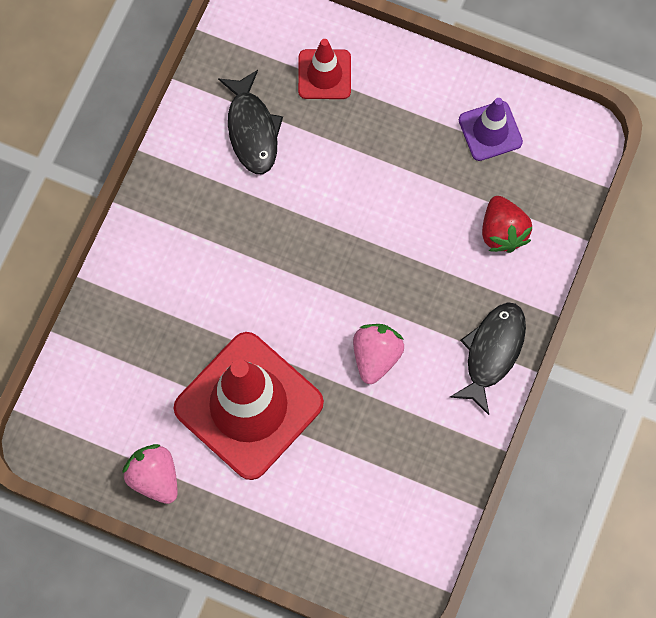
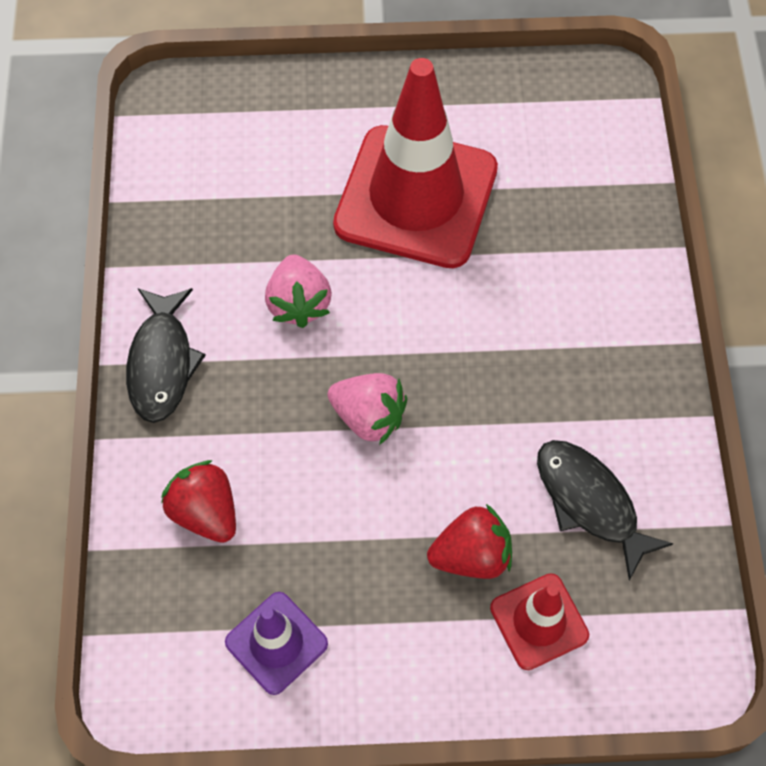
camera: 155 degrees right, 10 degrees down
pink strawberry [122,444,178,504] -> pink strawberry moved to [328,373,407,445]
none -> red strawberry [427,504,512,579]

